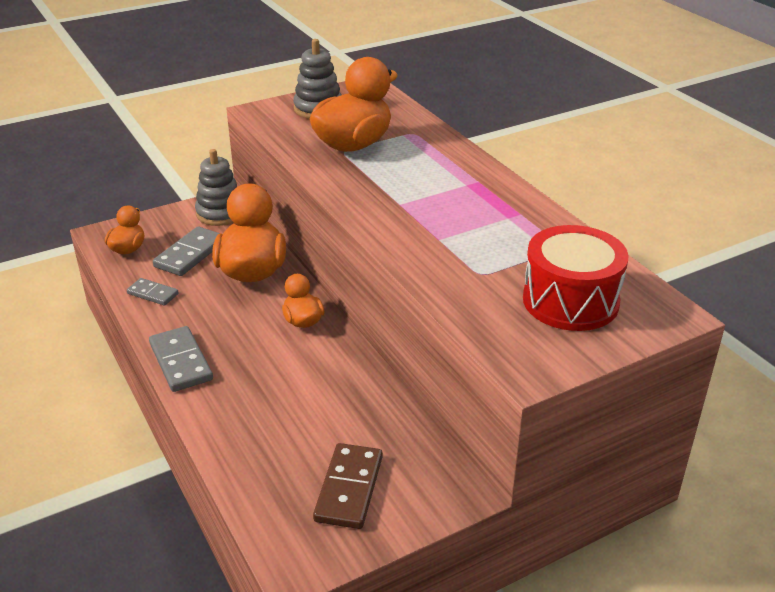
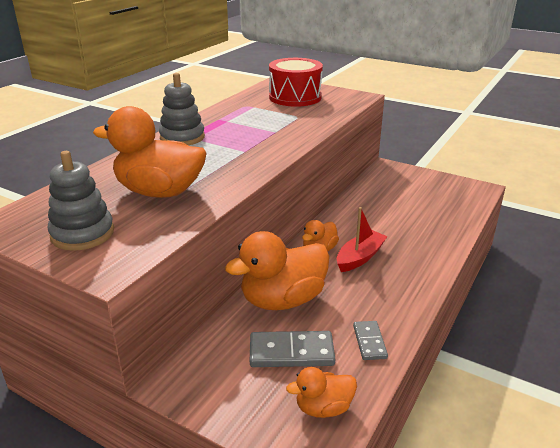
camera: 120 degrees left, 5 degrees down
grey domino [149,326,213,392] -> none
grey stacking toy [195,149,237,226] -> grey stacking toy moved to [159,73,205,145]
brown domino [313,443,383,529] -> none
none -> red boat [337,207,388,272]

